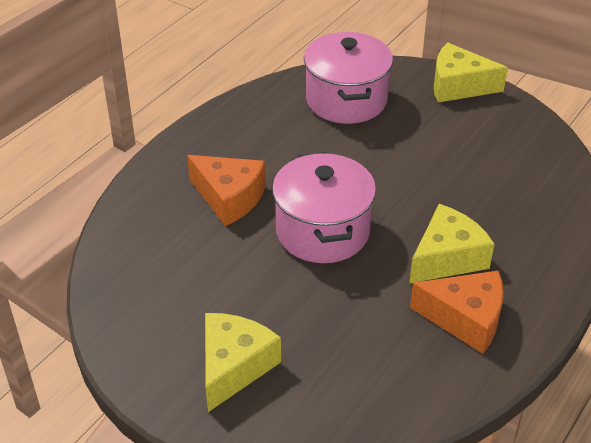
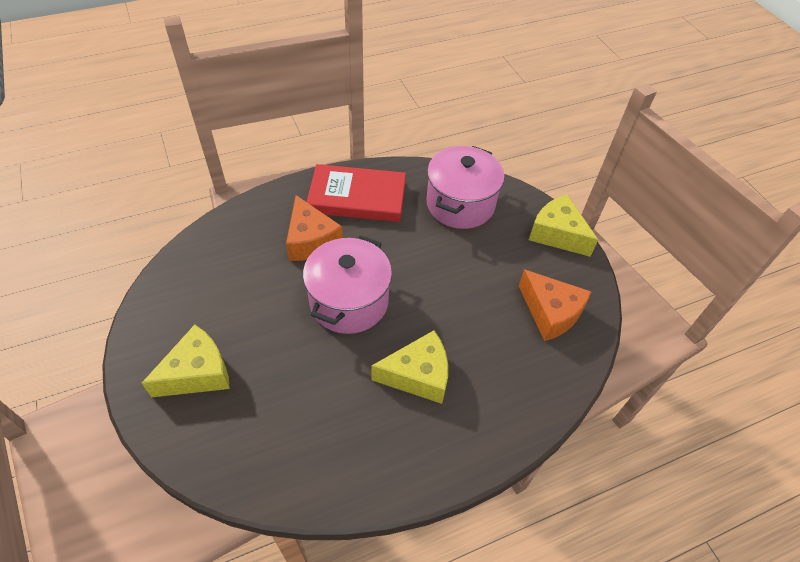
camera: 30 degrees right, 10 degrees up
orange cheese [410,270,504,354] -> orange cheese moved to [519,269,591,341]
none -> red book [307,164,406,222]

